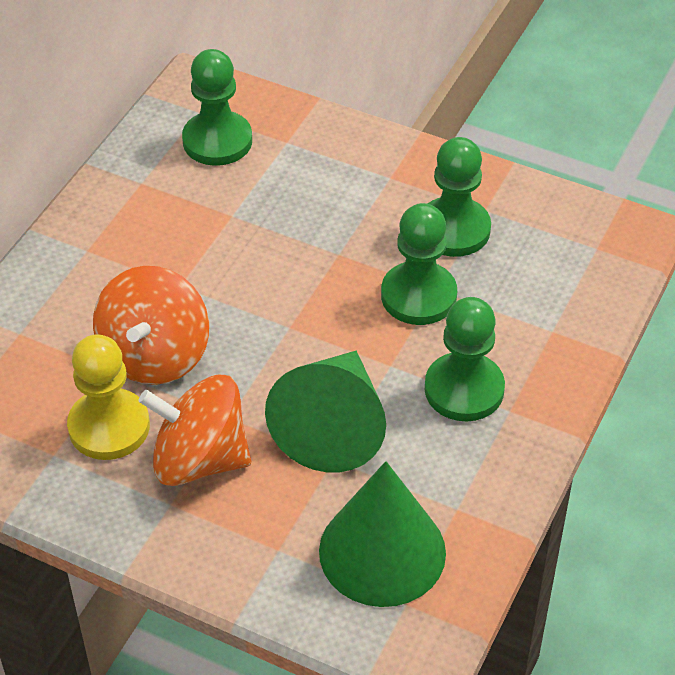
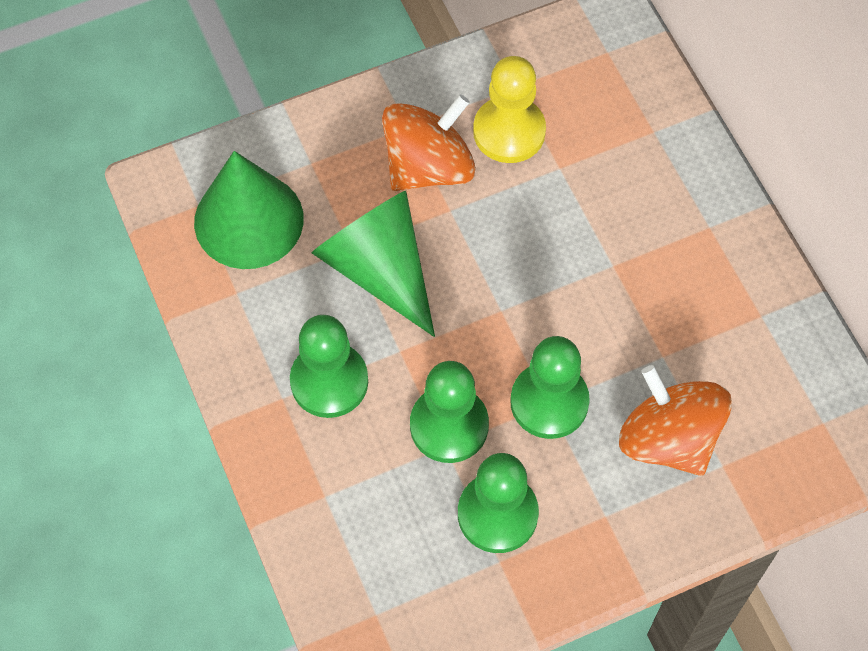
camera: 130 degrees right, 15 degrees up
orange spinning top [93,266,209,385] -> orange spinning top moved to [619,365,732,476]
green pawn [182,49,252,166] -> green pawn moved to [510,336,590,439]

